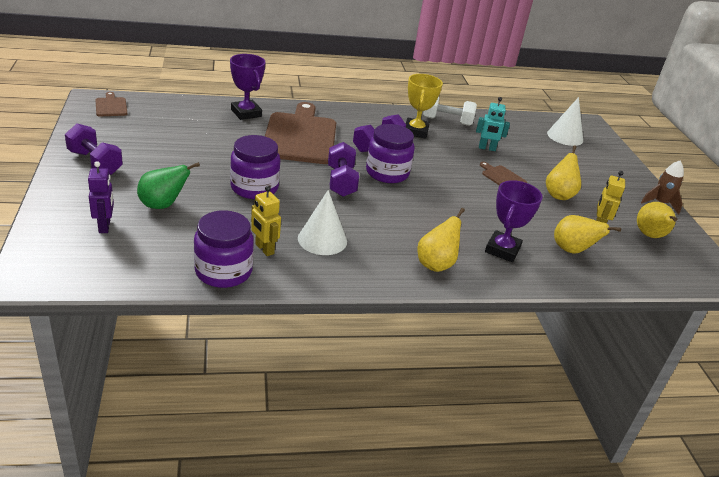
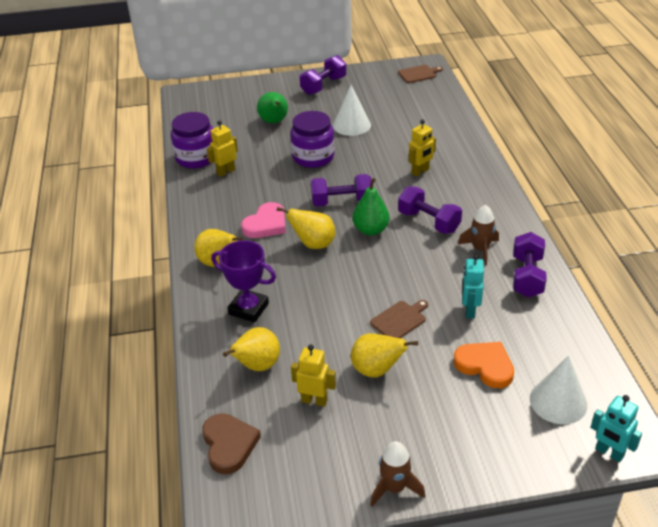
camera: 95 degrees right, 5 degrees up
purple robot [88,161,114,233] -> none
purple trophy [230,54,266,120] -> none
brown cutting board [265,102,336,164] -> yellow robot [409,119,436,177]
white cone [298,190,347,255] -> white cone moved to [333,85,371,136]
purple jar [366,124,415,183] -> green pear [353,178,390,236]
yellow trophy [406,74,443,139] -> brown rocket [458,205,499,266]
white dumbbell [423,97,477,126] -> purple dumbbell [513,232,547,297]
yellow pear [637,202,677,238] -> yellow pear moved to [277,207,336,249]
none -> brown heart [202,413,261,474]
none -> pink heart [241,202,286,238]
none -> orange heart [454,342,514,388]
none -> turquoise robot [590,395,642,462]

